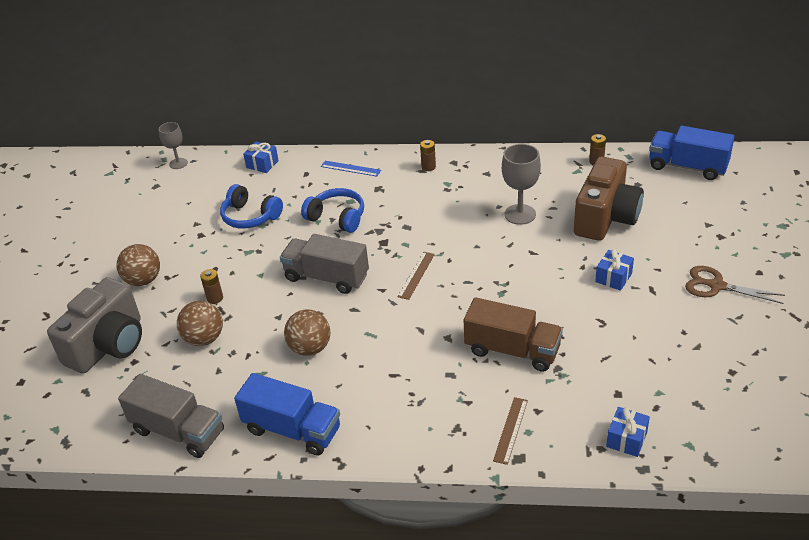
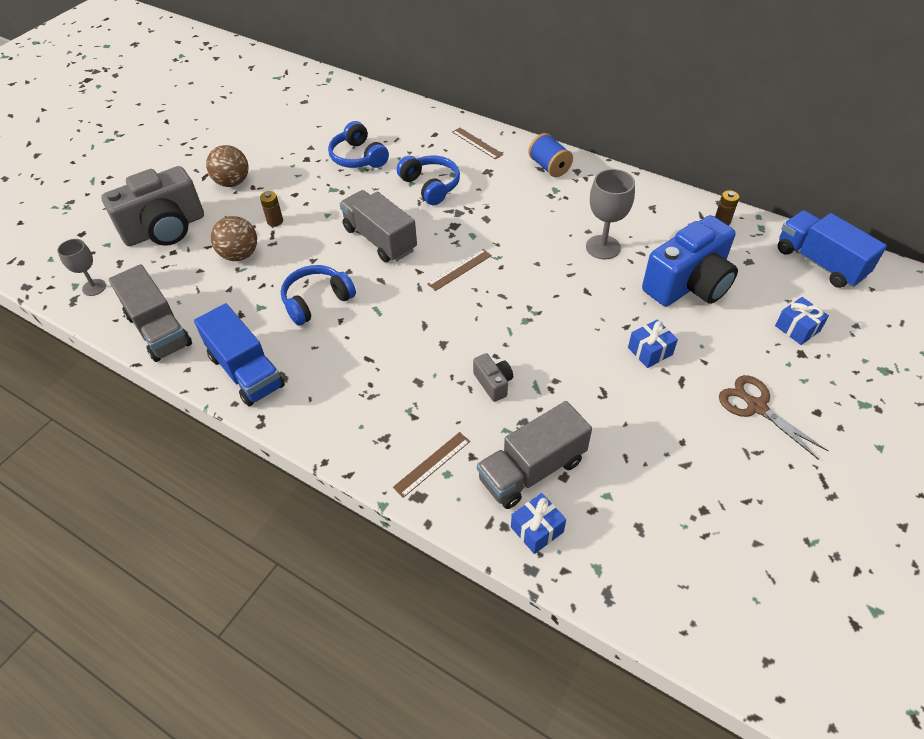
camera: 25 degrees right, 10 degrees up
grey goblet [159,122,188,169] -> grey goblet moved to [57,239,106,296]
blue gift [243,142,279,173] -> blue gift moved to [775,297,829,345]
brown ball [284,309,331,356] -> blue headphones [281,265,356,326]
blue ruler [321,161,381,177] -> brown ruler [452,128,503,159]
brown battery [420,140,436,171] -> blue spool [528,133,573,177]
brown truck [464,297,563,372] -> grey camera [473,353,513,402]
brown camera [574,157,644,241] -> blue camera [642,215,738,306]
none -> grey truck [477,401,592,509]

